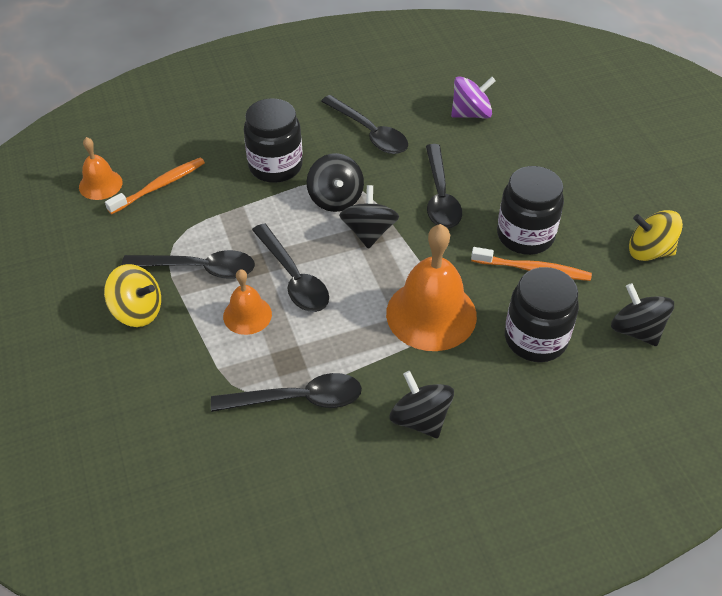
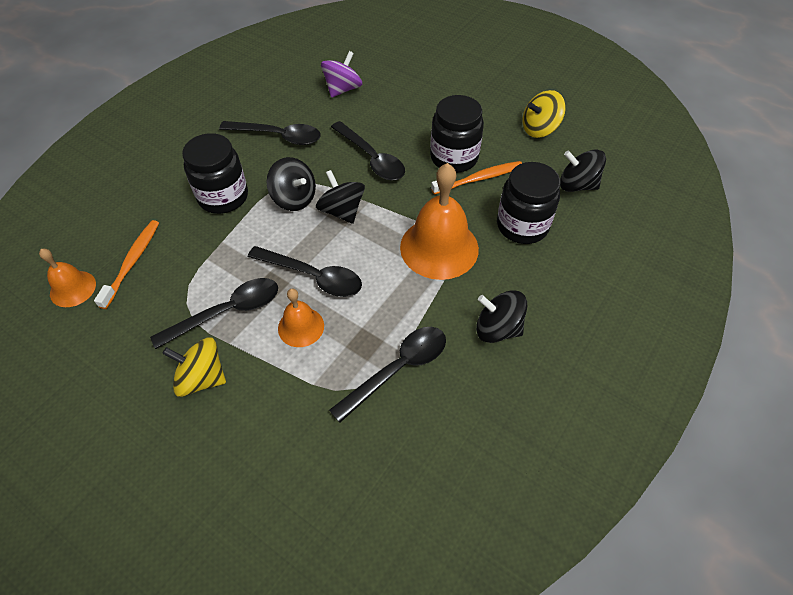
camera: 35 degrees left, 5 degrees up
yellow spinning top [104,264,161,327] -> yellow spinning top turned 150 degrees counterclockwise [162,337,226,397]

